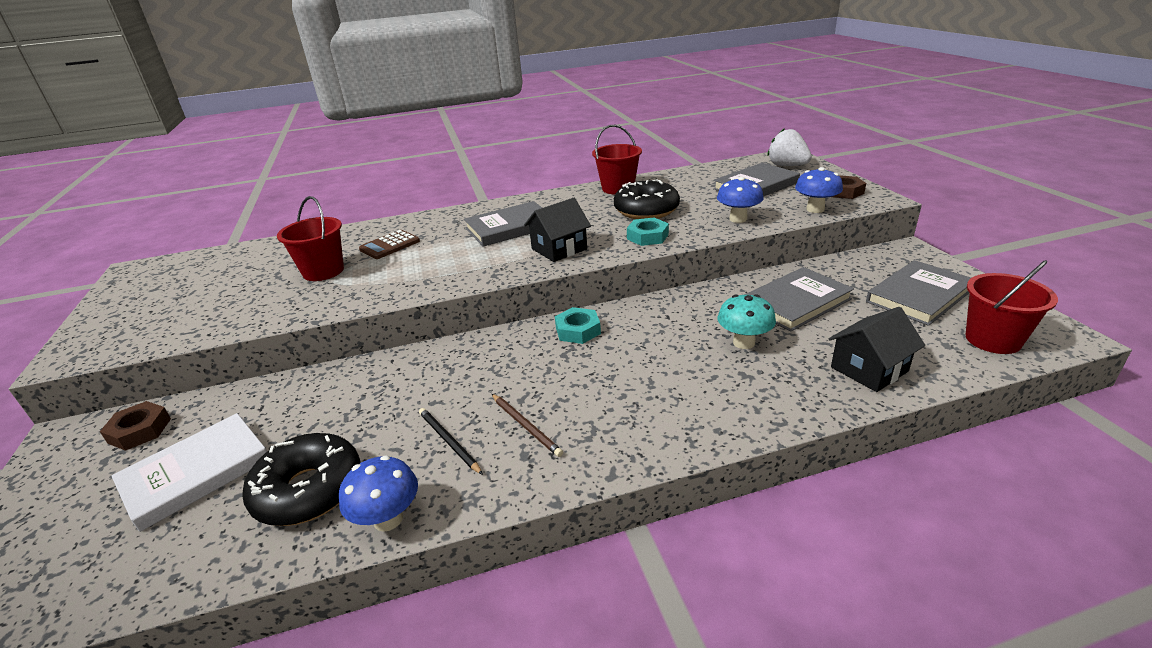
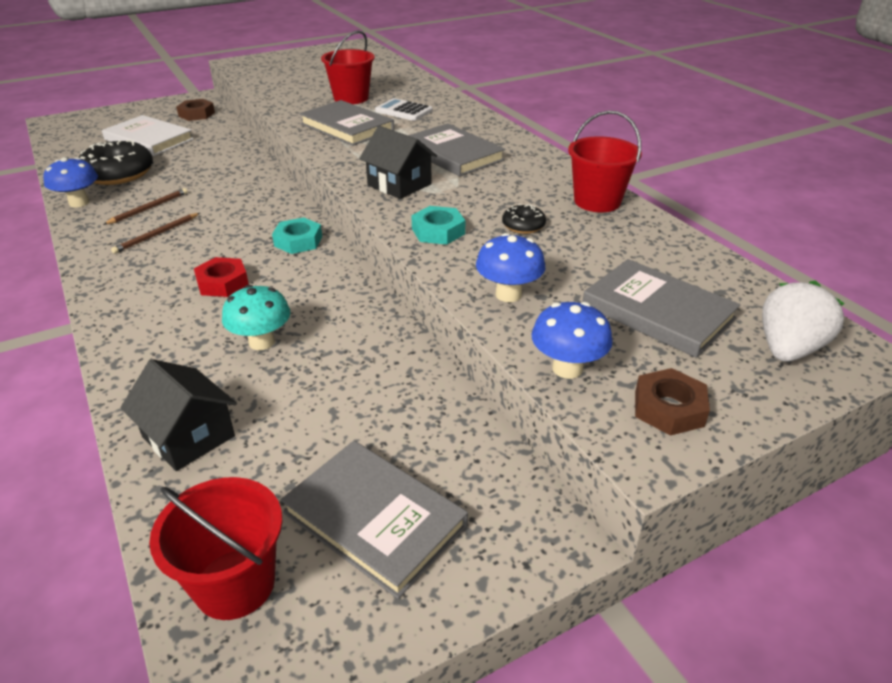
camera: 75 degrees right, 5 degrees up
brown calculator [359,230,420,259] -> white calculator [375,98,433,121]
black pencil [419,408,483,475] -> brown pencil [103,188,188,225]
black donut [614,179,680,219] -> black donut [502,204,546,234], size x0.48
grey book [744,267,854,332] -> grey book moved to [299,100,394,146]
none -> red nut [194,257,249,297]

